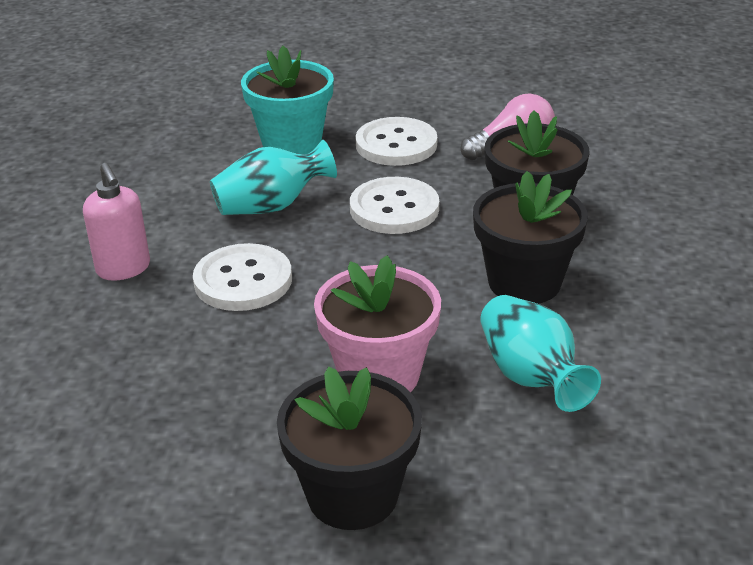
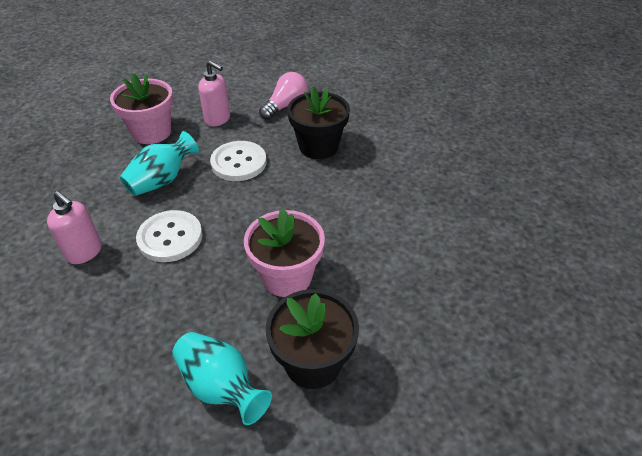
camera: 25 degrees left, 10 degrees up
turquoise flower pot [241,46,334,154] -> pink flower pot [110,73,173,144]
white button [356,117,437,166] -> pink soap dispenser [198,60,230,126]
black flower pot [473,171,588,304] -> none
turquoise vase [480,295,601,412] -> turquoise vase moved to [172,332,272,425]

